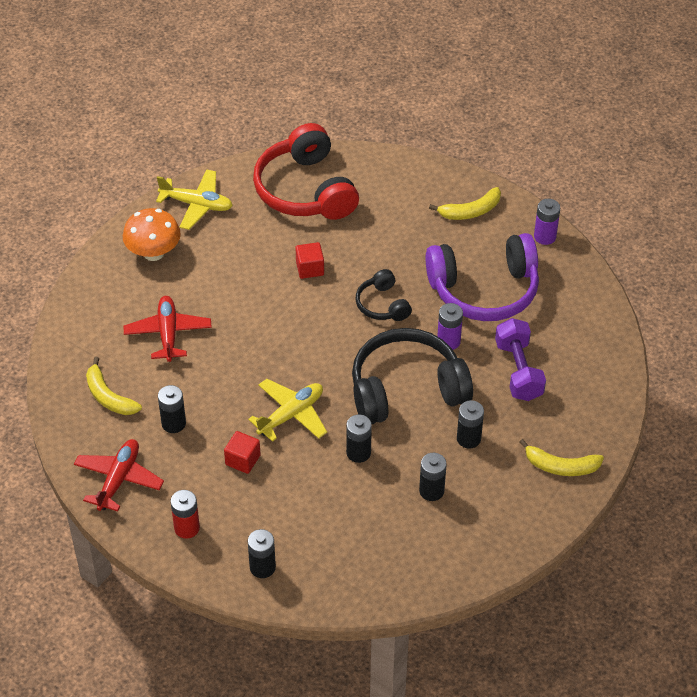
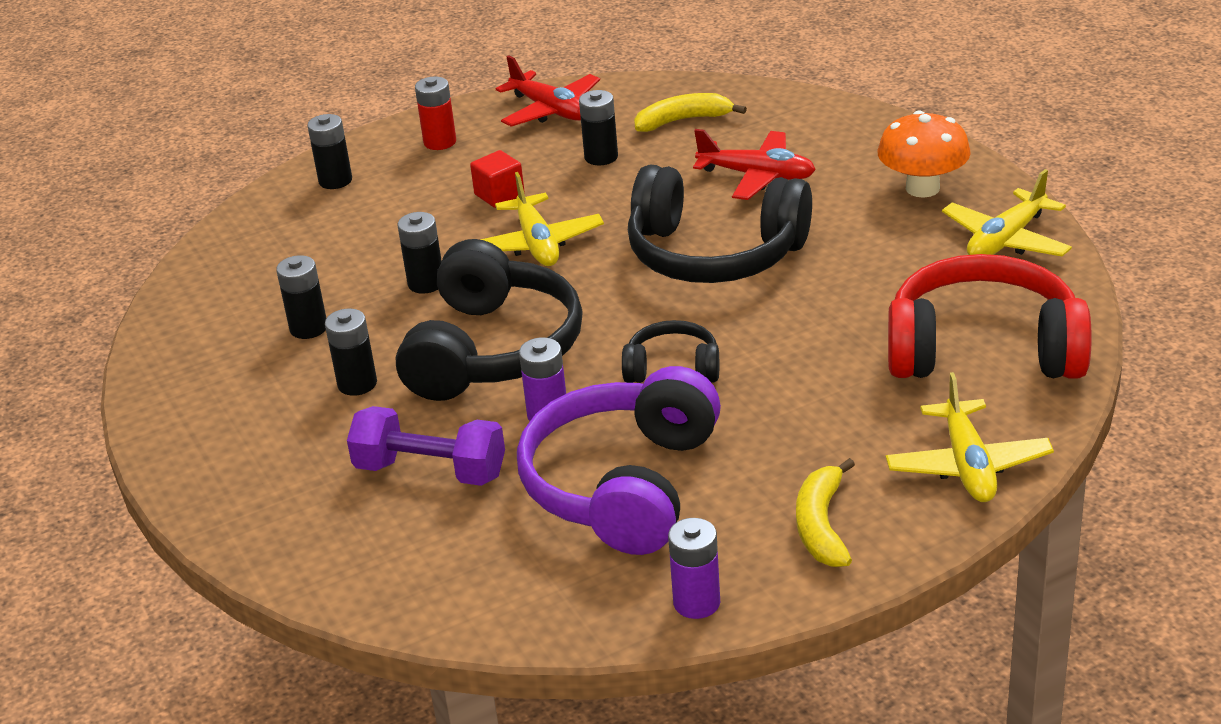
camera: 120 degrees right, 15 degrees down
red cube [296,242,324,279] -> none
yellow banana [519,439,604,476] -> none
none -> black headphones [628,165,812,283]
none -> yellow plane [886,372,1054,502]

